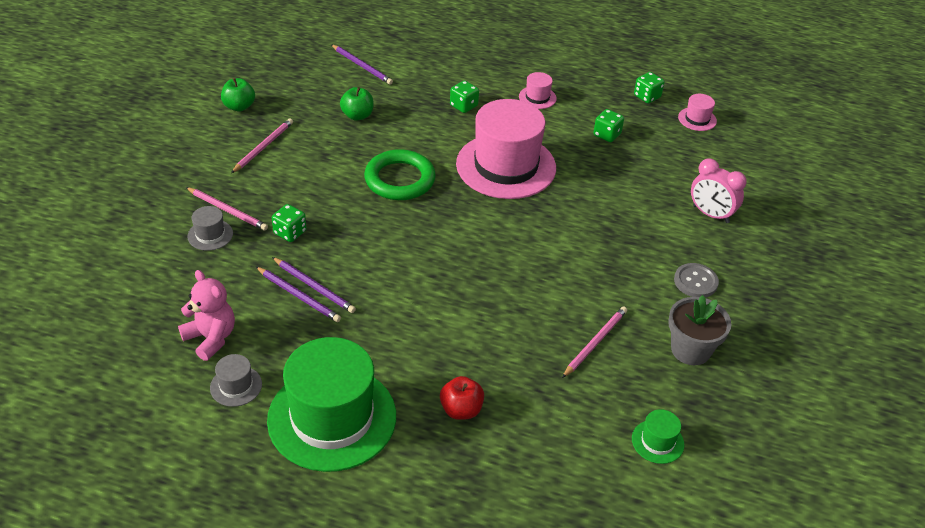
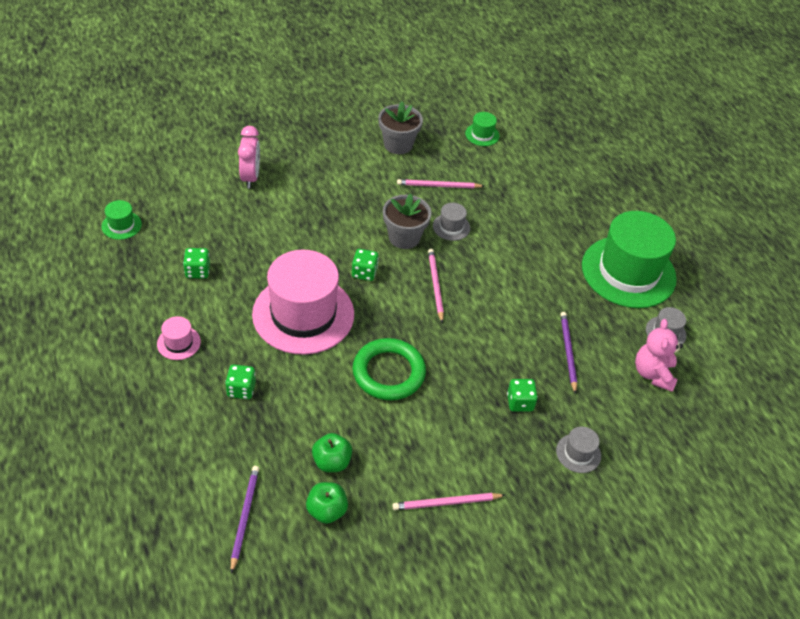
camera: 130 degrees left, 5 degrees up
pink pencil [186,187,268,231] -> pink pencil moved to [428,249,444,323]
green apple [221,78,255,111] -> green apple moved to [306,482,348,524]
purple pencil [272,257,356,313] -> none
red apple [440,376,484,420] -> none
green dice [634,72,665,103] -> green dice moved to [352,249,379,281]
grey button [674,263,719,297] -> none
pink hat [678,94,717,131] -> green hat [101,200,142,240]
none -> grey flower pot [383,193,431,249]
none -> grey hat [433,203,470,241]

